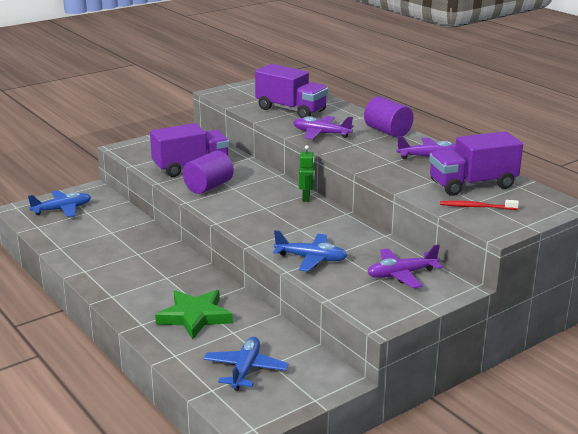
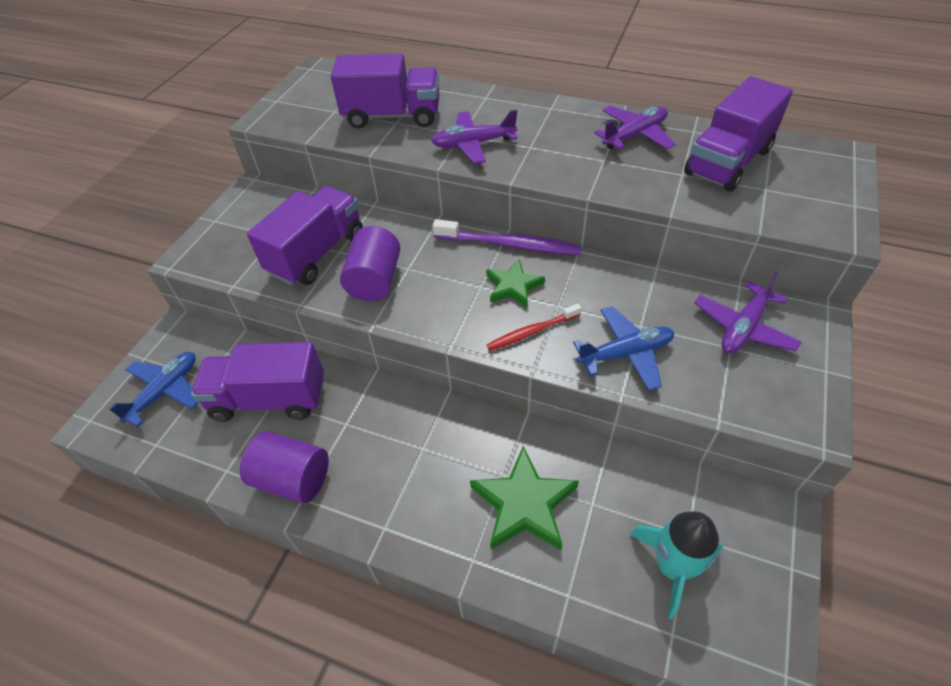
camera: 30 degrees left, 25 degrees up
blue plane [204,337,288,391] -> turquoise rocket [629,511,723,619]
green robot [299,145,314,202] -> purple toothbrush [432,219,582,255]
purple cylinder [364,96,413,138] -> purple cylinder moved to [240,431,329,503]
red toothbrush [440,200,519,210] -> red toothbrush moved to [487,303,581,351]
none -> purple truck [191,342,324,422]
none -> green star [486,259,545,308]

